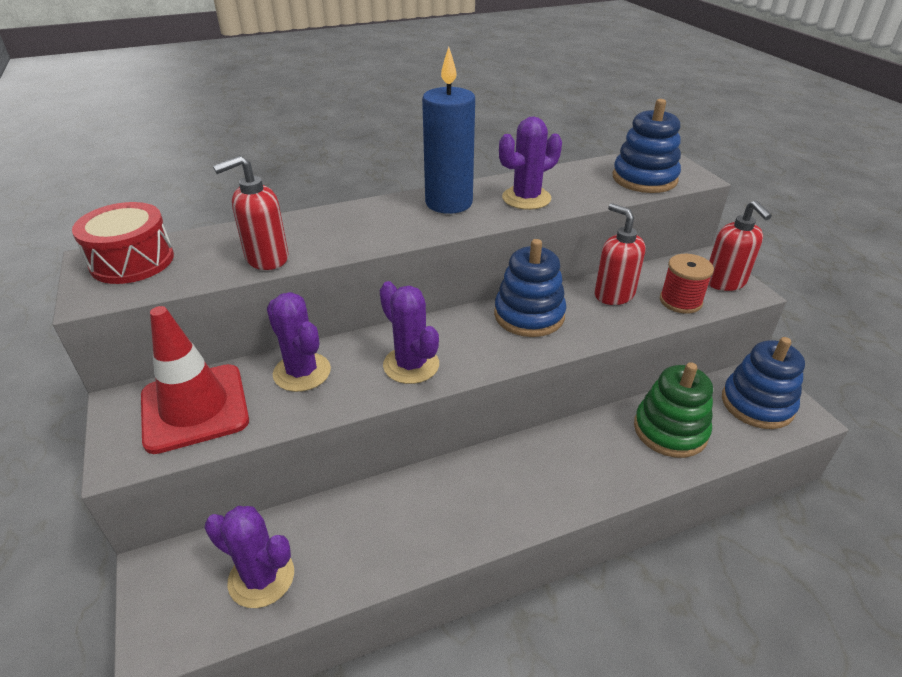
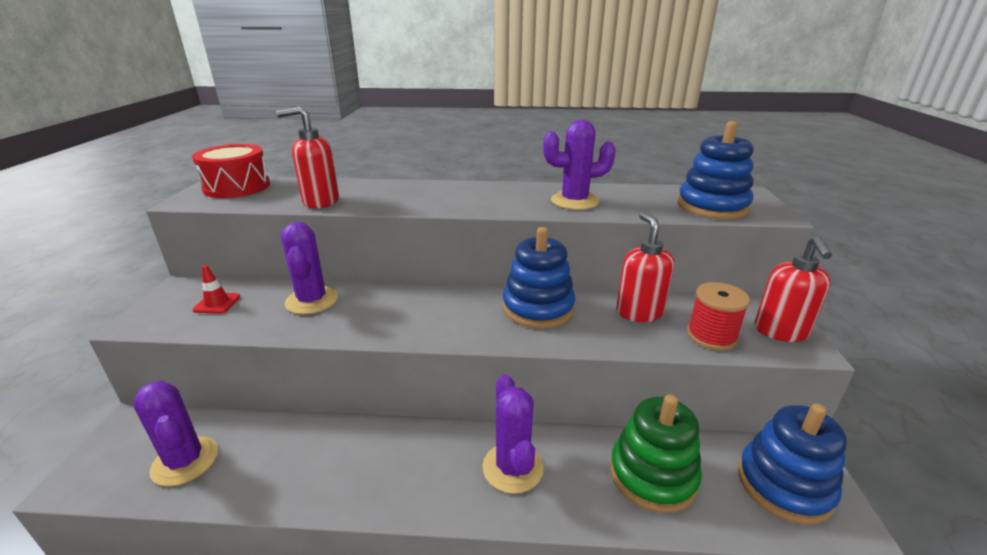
camera: 25 degrees right, 10 degrees down
red traffic cone [141,306,249,454] -> red traffic cone [192,265,240,314], size x0.42
purple cactus [379,281,439,384] -> purple cactus moved to [482,374,544,494]
blue candle [422,47,475,214] -> none

